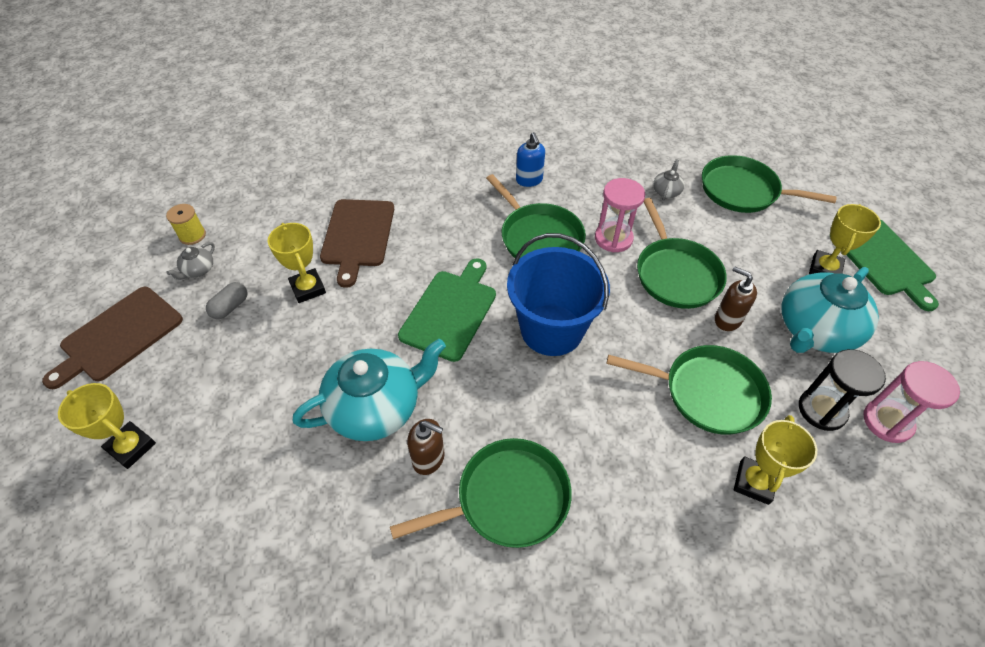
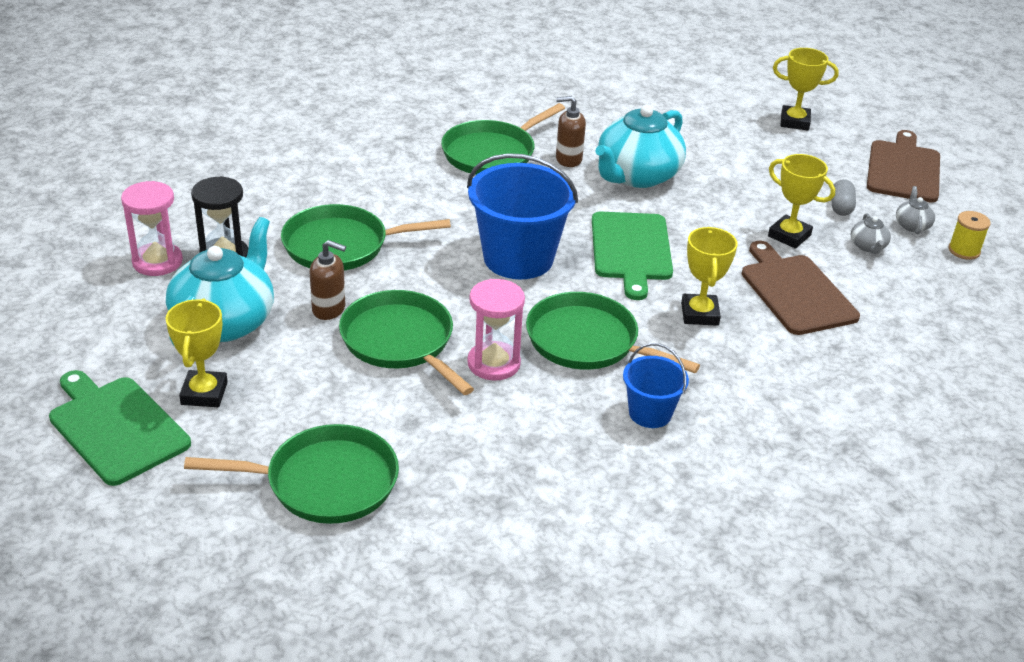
camera: 155 degrees right, 15 degrees down
blue soap dispenser [516,132,545,187] -> blue bucket [623,343,689,428]
grey teapot [653,159,685,201] -> grey teapot moved to [851,213,891,254]
yellow trophy [734,415,817,505] -> yellow trophy moved to [681,227,737,326]

